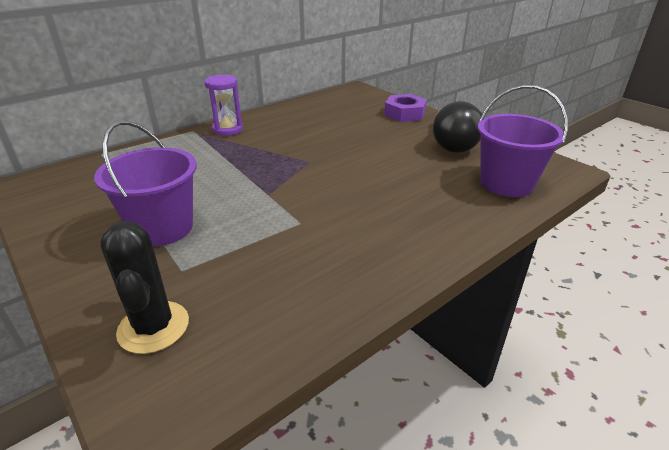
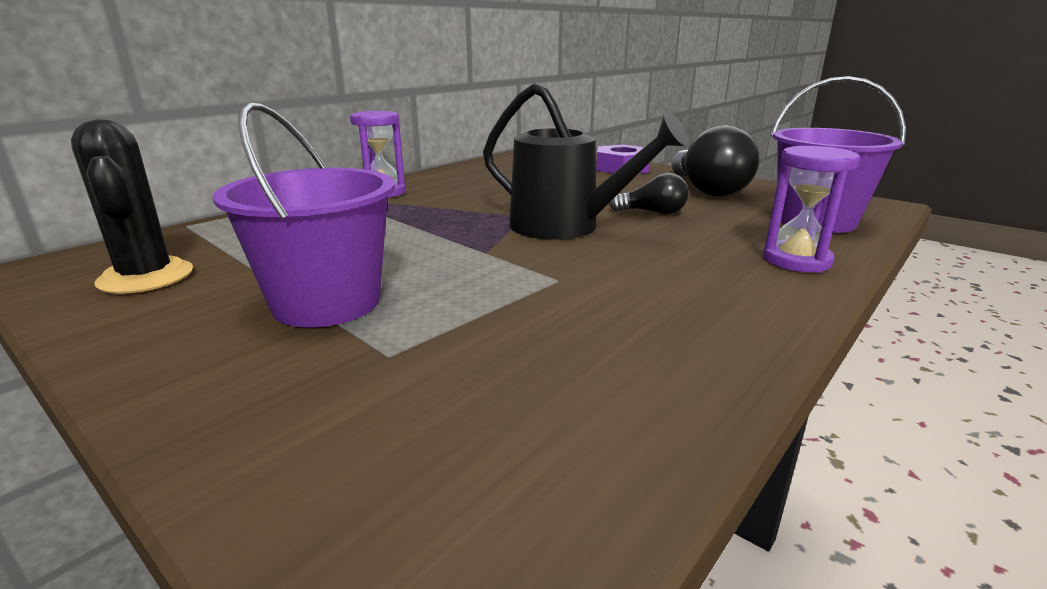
camera: 10 degrees left, 10 degrees down
black cactus [100,222,189,354] -> black cactus moved to [71,119,193,294]
none -> black watering can [483,83,689,239]
none -> black light bulb [609,173,689,214]
none -> purple hourglass [763,146,860,273]

